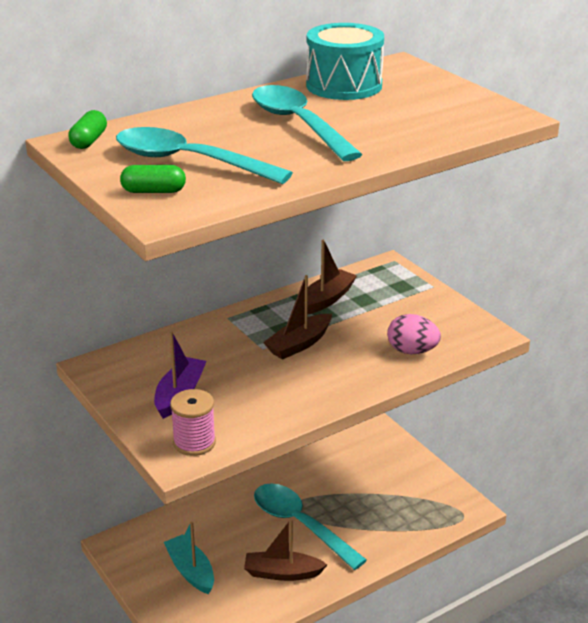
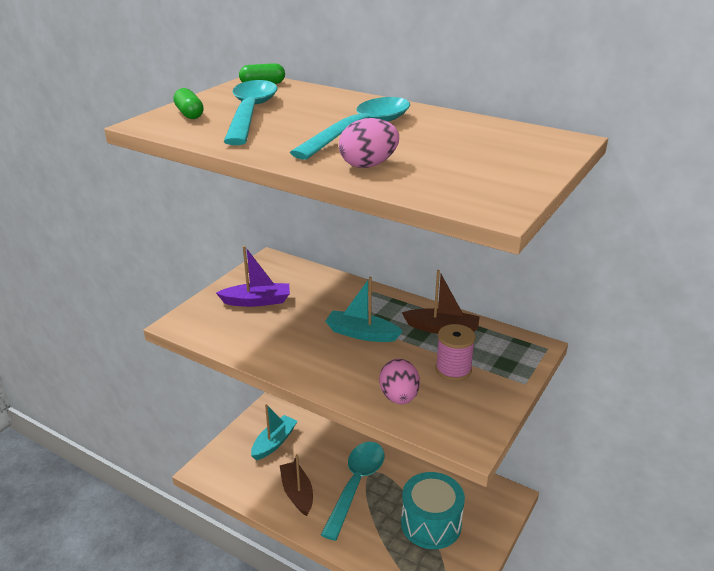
camera: 65 degrees right, 0 degrees up
pink spool [170,389,216,456] -> pink spool moved to [436,324,476,381]
brown boat [263,275,332,360] -> turquoise boat [325,277,403,342]
turquoise drum [306,23,384,100] -> turquoise drum moved to [401,472,465,549]
none -> pink egg [339,118,399,168]

